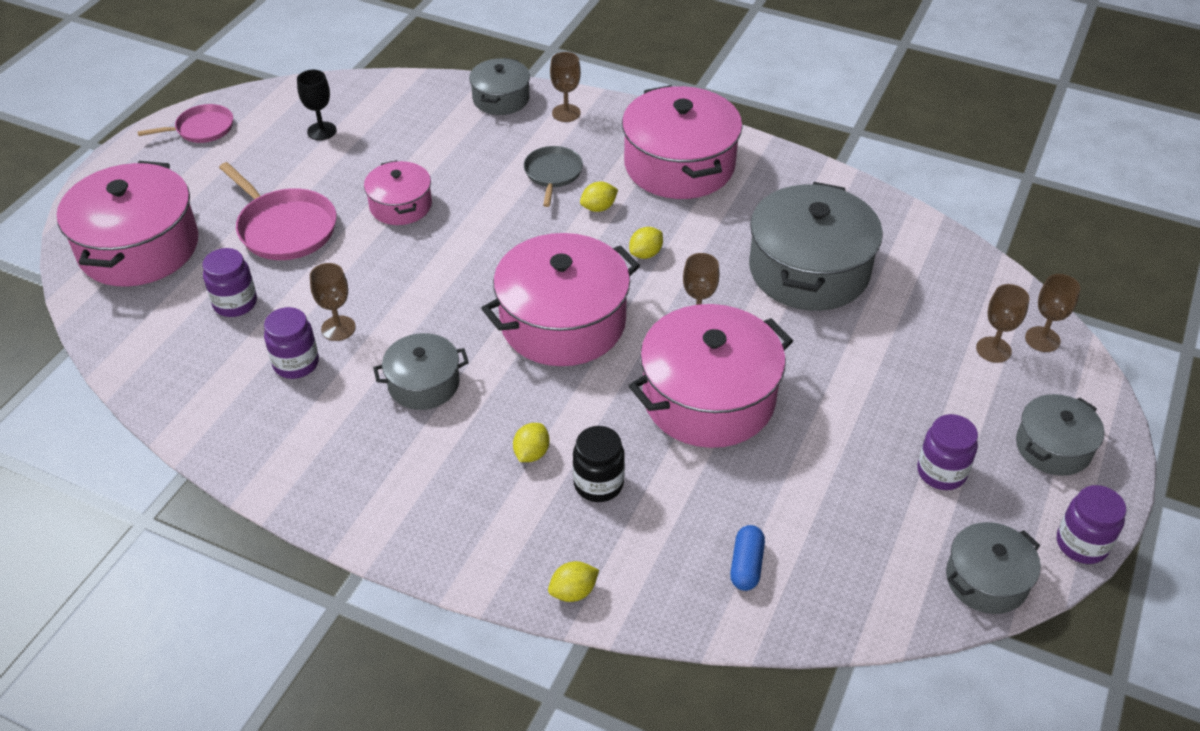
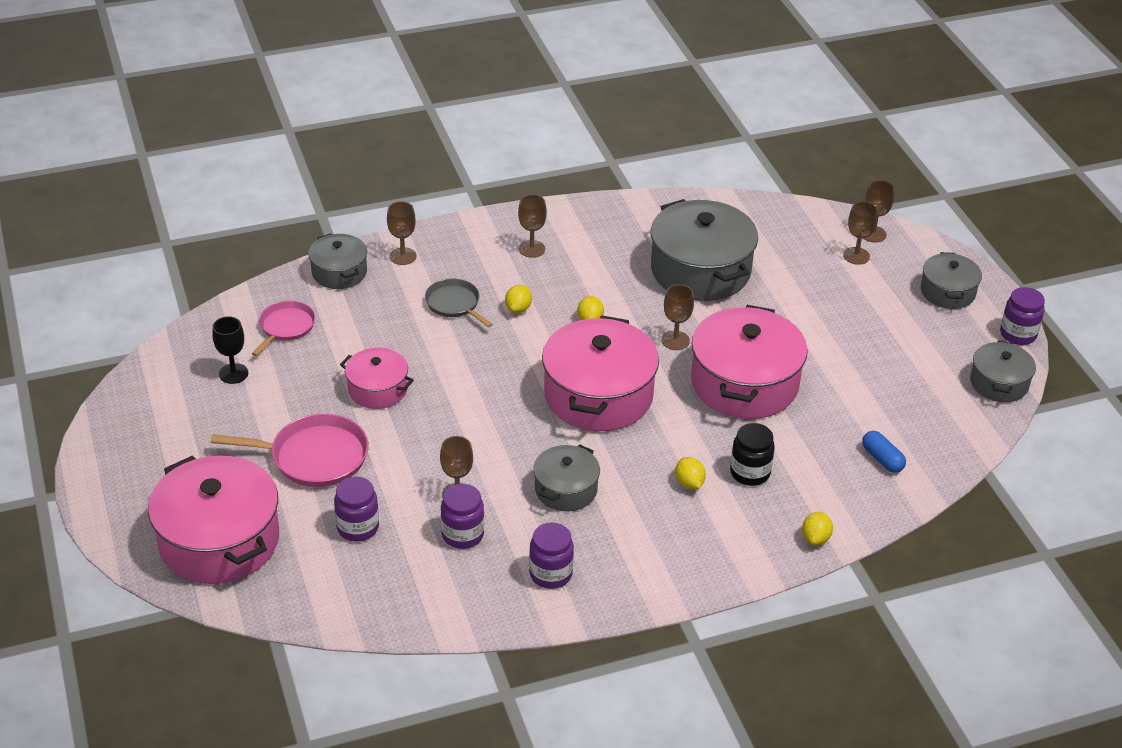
camera: 45 degrees left, 5 degrees down
pink pan [137,104,233,143] -> pink pan moved to [252,301,315,356]
pink pot [622,85,742,199] -> brown goblet [518,194,547,258]
purple jar [917,414,978,490] -> purple jar moved to [529,522,574,589]

